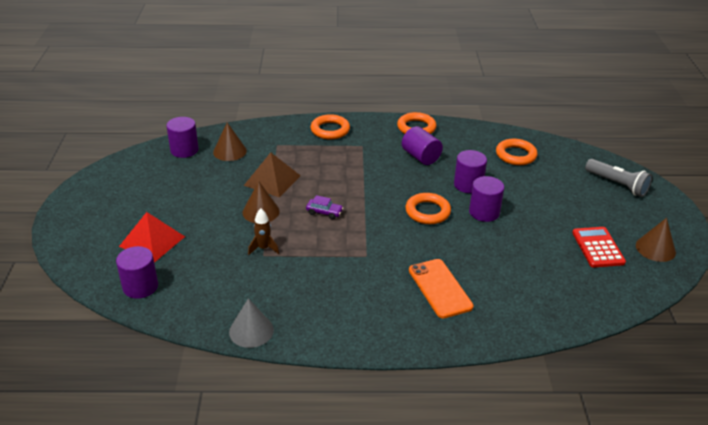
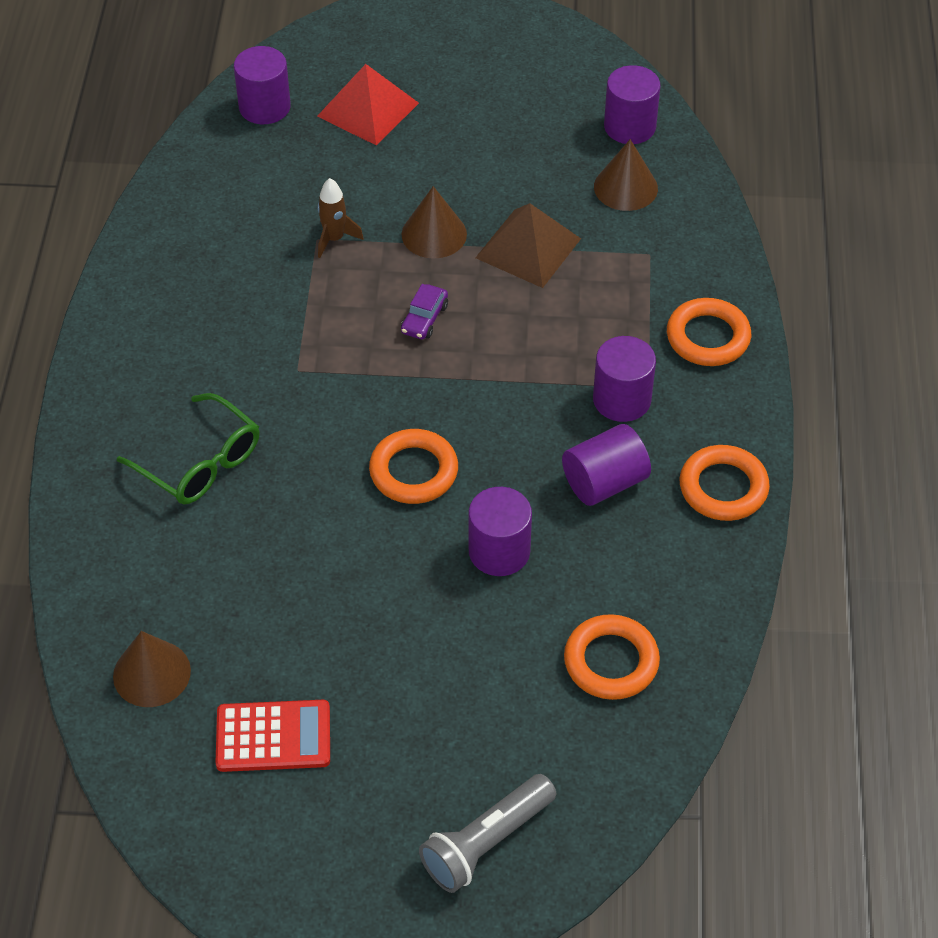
camera: 95 degrees right, 15 degrees up
grey cone [229,298,274,348] -> none
orange phone [409,259,474,318] -> green glasses [117,393,260,504]
purple cylinder [469,176,504,222] -> purple cylinder moved to [593,336,656,422]
brown cone [636,218,676,262] -> brown cone moved to [113,631,191,707]

